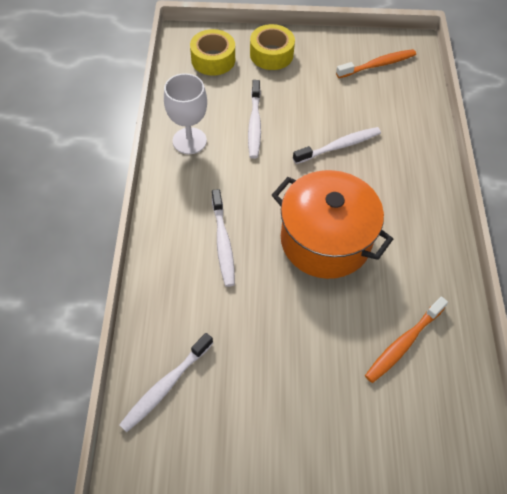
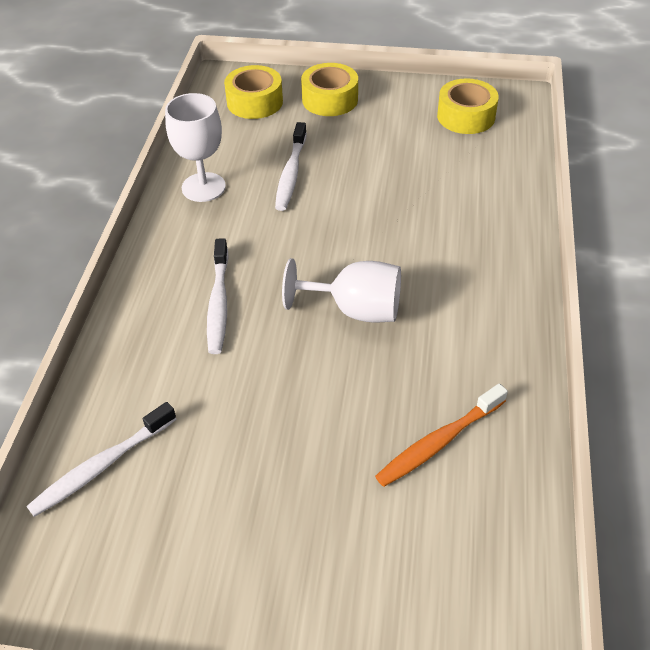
camera: 10 degrees right, 10 degrees down
orange pot [272,170,393,279] -> white goblet [282,258,401,323]
white toothbrush [293,127,381,164] -> none
orange toothbrush [336,49,416,78] -> yellow tape [437,78,499,134]

